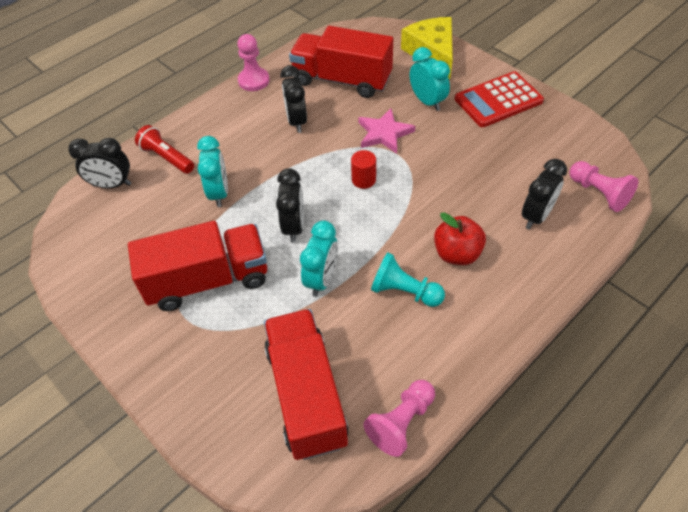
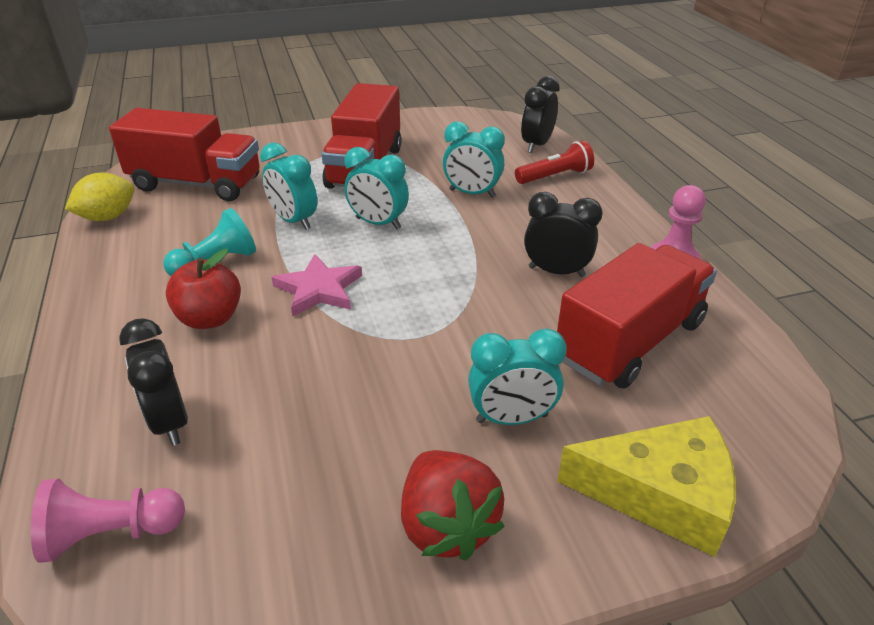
camera: 115 degrees right, 15 degrees down
black clock [276,168,304,243] -> turquoise clock [344,147,409,229]
red cylinder [351,150,376,189] -> none
pink star [358,108,415,154] -> pink star moved to [272,254,362,316]
pink pawn [363,380,435,457] -> yellow lemon [65,173,134,221]
red calculator [455,71,544,127] -> red strawberry [401,450,505,561]

